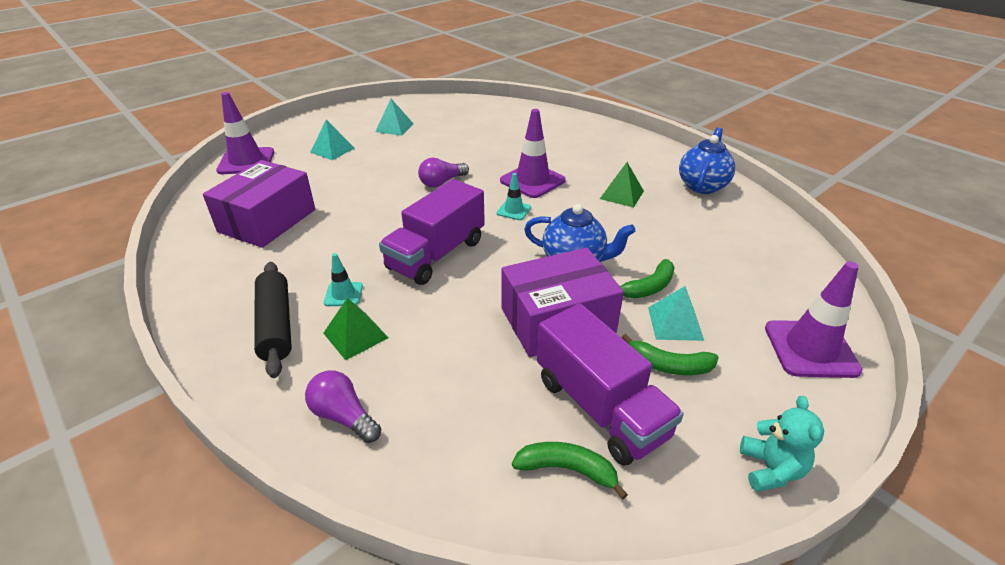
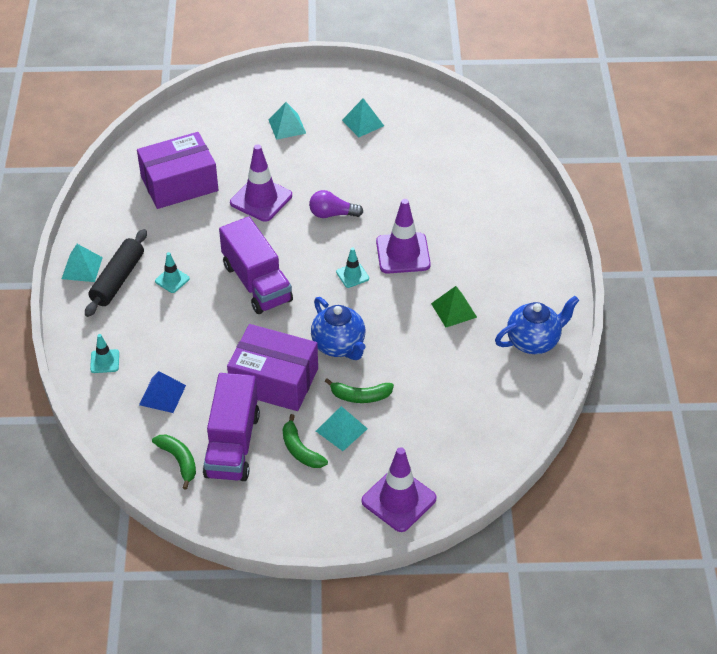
camera: 40 degrees right, 10 degrees up
purple traffic cone [216,92,274,174] -> purple traffic cone moved to [230,144,292,222]
purple light bulb [305,370,381,443] -> turquoise traffic cone [90,334,119,373]
green pyramid [323,298,388,360] -> none
purple truck [379,179,485,285] -> purple truck turned 105 degrees counterclockwise [219,216,293,314]
turquoise teddy bear [740,396,824,492] -> none
none -> turquoise pyramid [62,244,103,282]
none -> blue pyramid [139,371,186,413]

